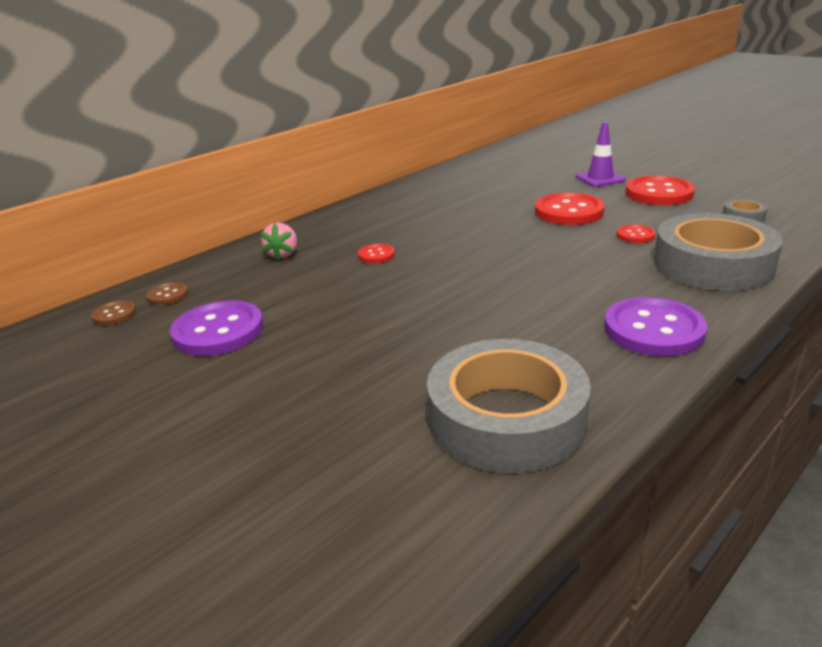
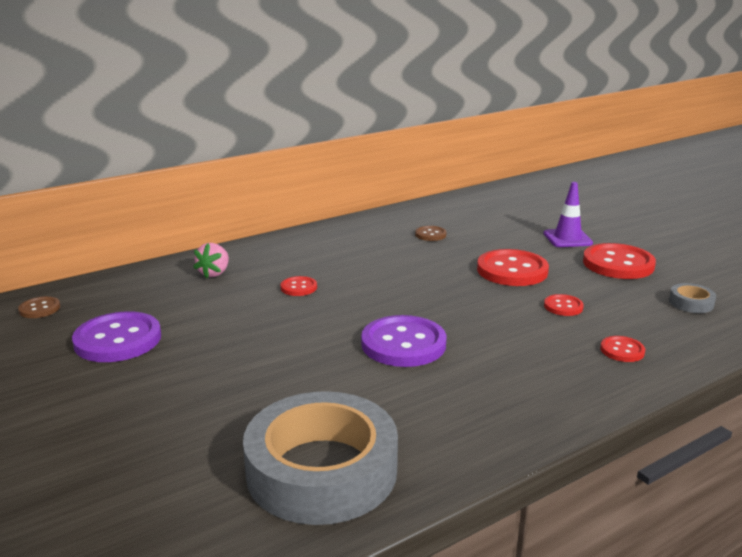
camera: 10 degrees right, 5 degrees down
brown button [146,282,188,305] -> brown button moved to [415,226,446,241]
purple button [604,297,707,356] -> purple button moved to [361,315,447,367]
grey tape [654,213,783,291] -> red button [600,336,645,362]

